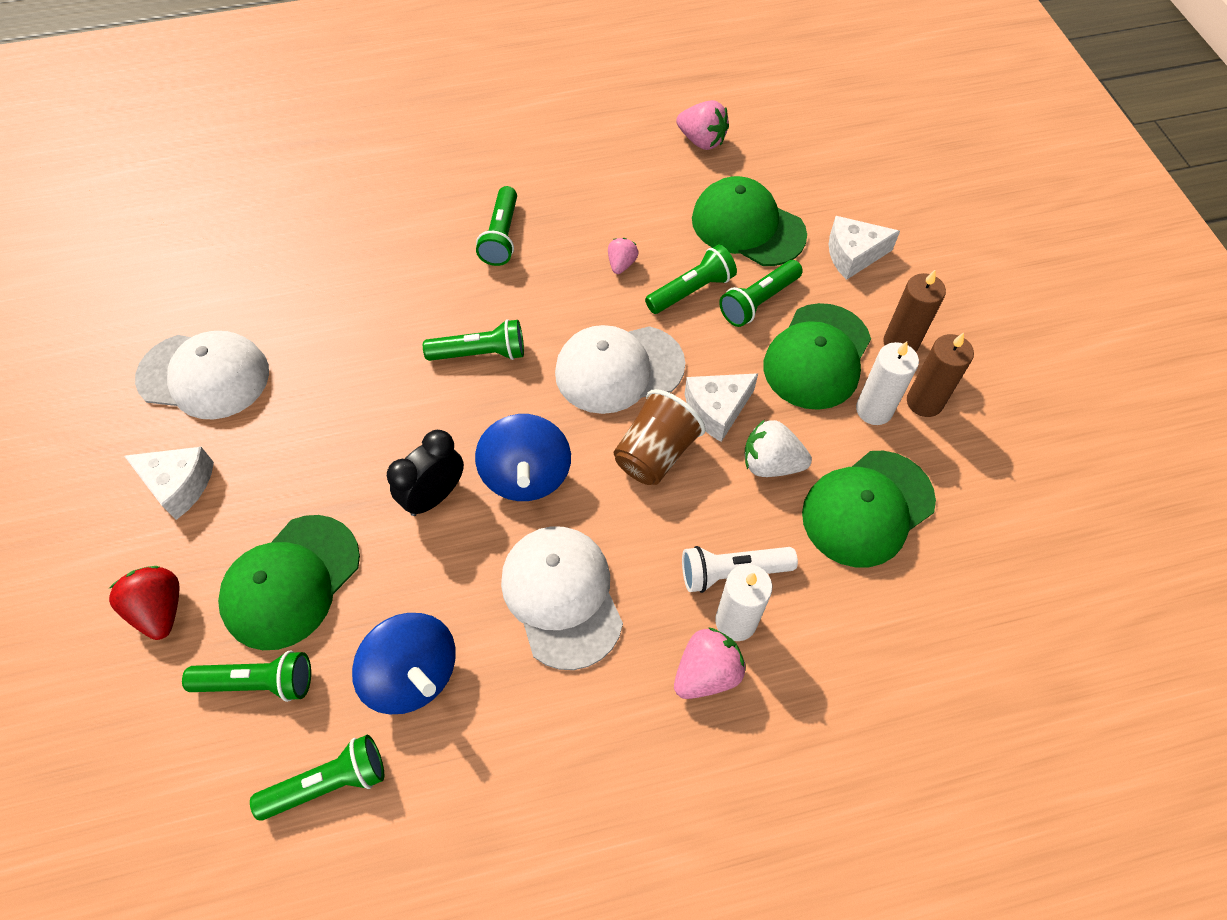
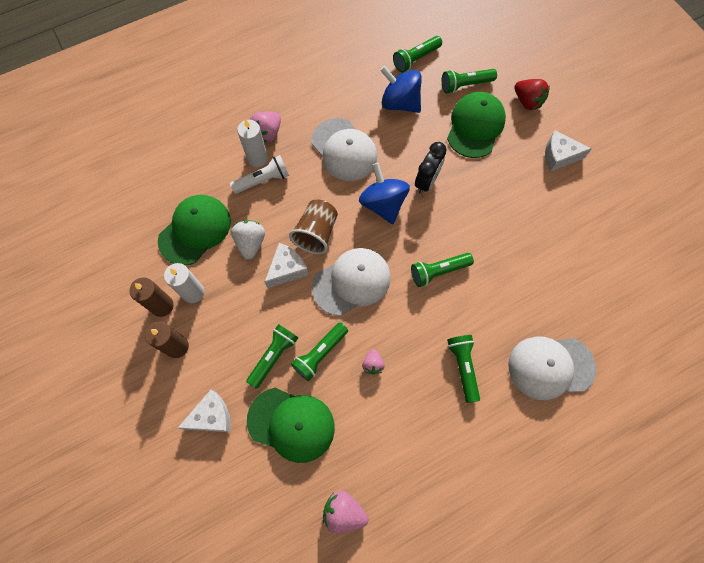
camera: 165 degrees right, 10 degrees up
white cap [135,331,269,419] -> white cap moved to [508,336,596,400]
white strawberry [745,419,812,477] -> white strawberry turned 90 degrees counterclockwise [231,220,265,260]
green cap [763,303,871,410] -> none

